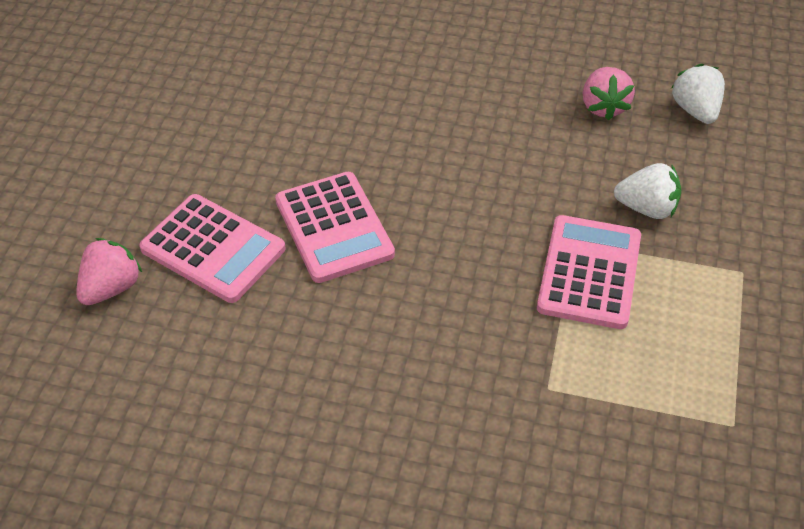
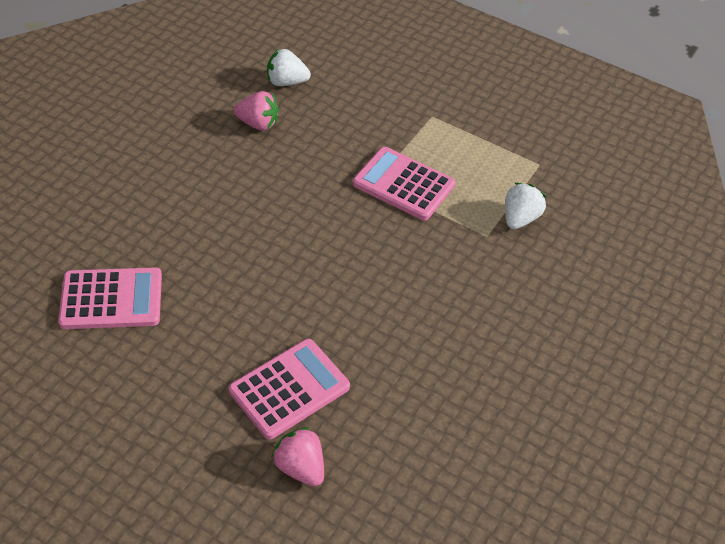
camera: 75 degrees left, 0 degrees up
pink calculator [275,172,395,283] -> pink calculator moved to [58,267,162,329]
white strawberry [614,163,681,219] -> white strawberry moved to [505,183,546,229]

